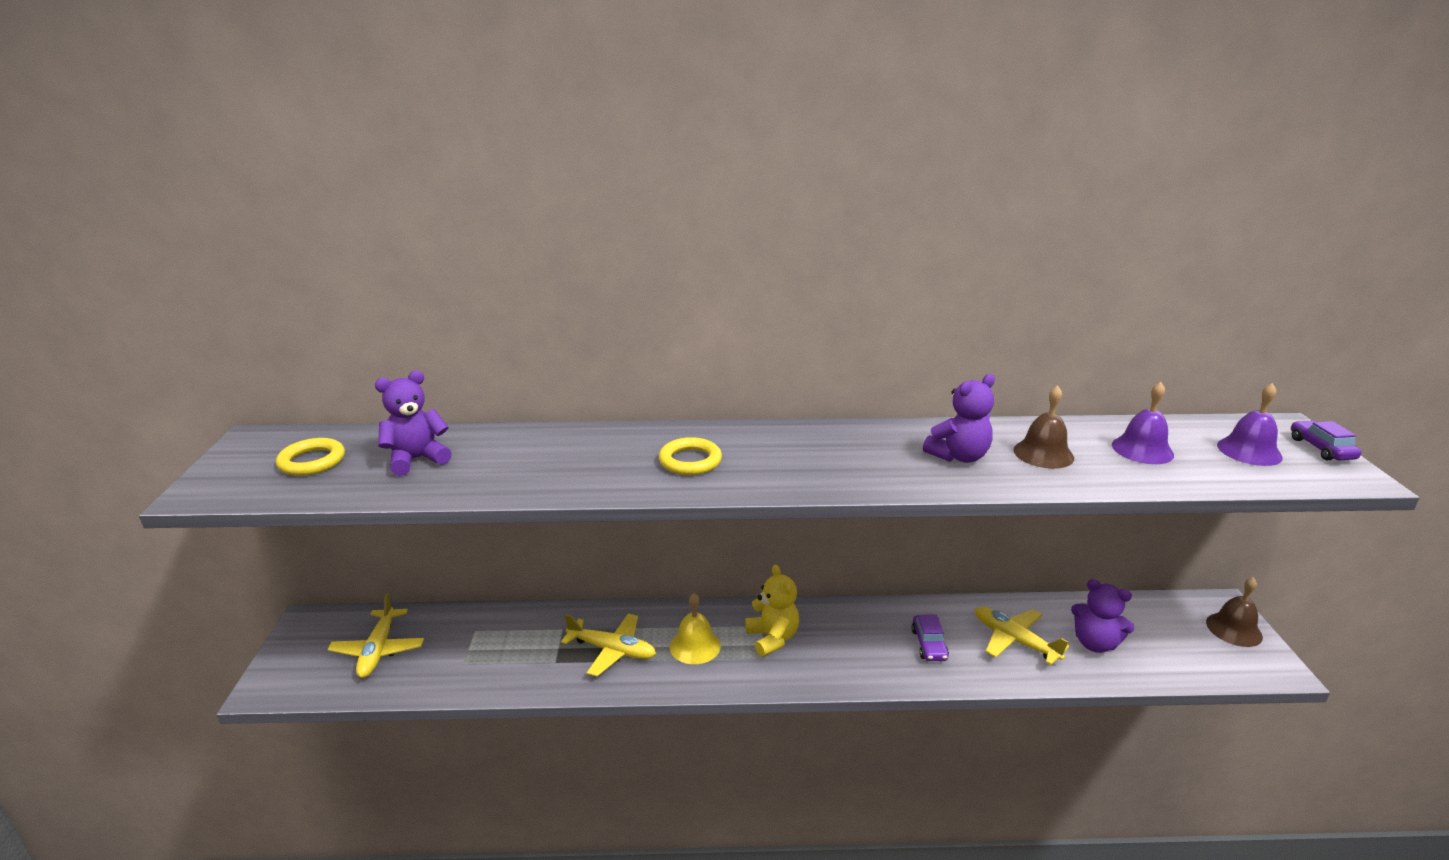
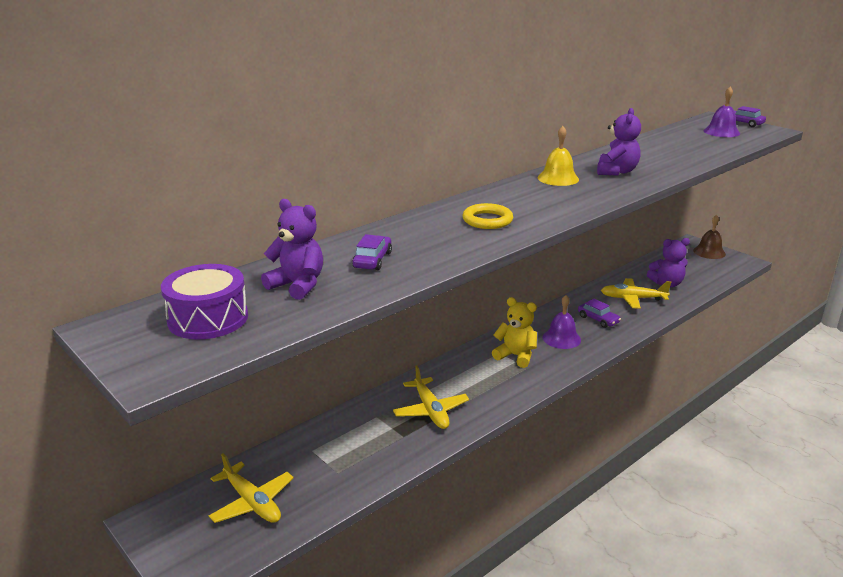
camera: 40 degrees left, 0 degrees up
yellow ring [276,438,345,476] -> purple drum [161,264,248,340]
purple teddy bear [375,370,452,476] -> purple teddy bear turned 105 degrees clockwise [261,199,323,300]
yellow plane [561,613,656,676] -> yellow plane turned 90 degrees clockwise [393,365,469,429]
yellow bell [670,593,721,664] -> yellow bell moved to [538,126,579,186]
brown bell [1013,385,1074,469] -> none
purple bell [1112,382,1174,464] -> purple bell moved to [543,295,581,349]
none -> purple car [352,234,392,270]

